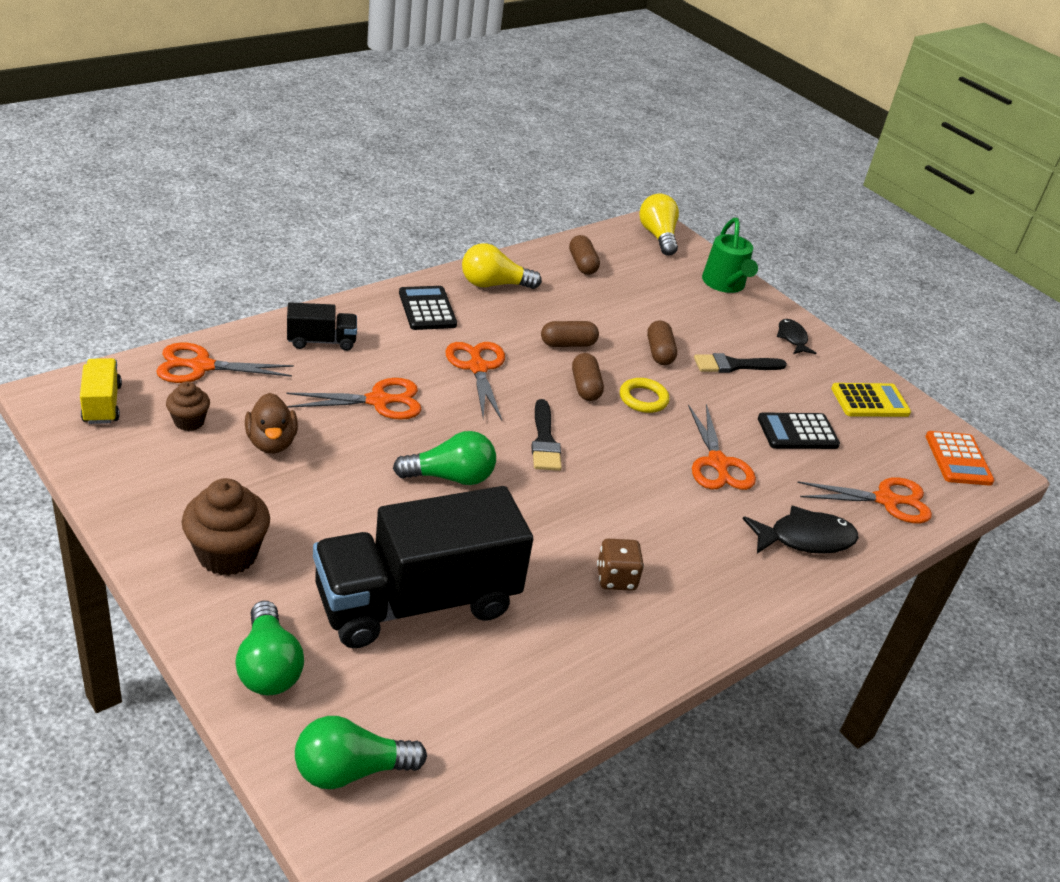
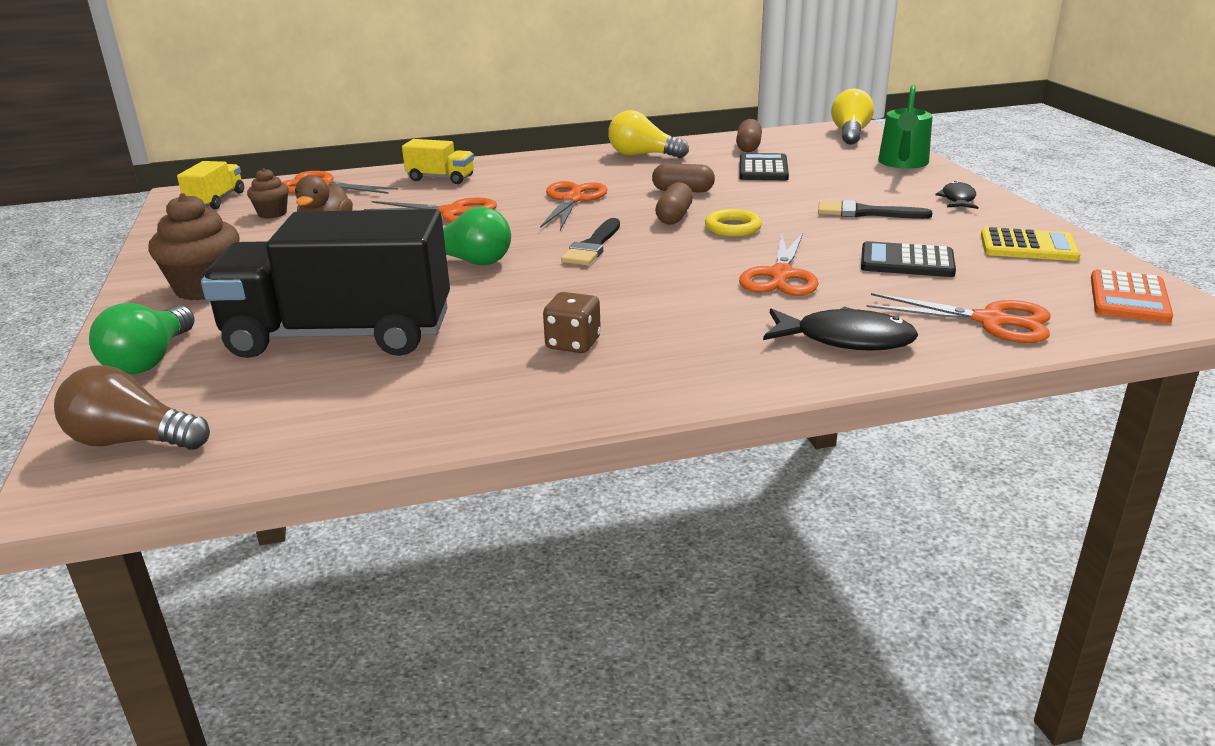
camera: 30 degrees right, 10 degrees down
black truck [287,302,357,351] -> yellow truck [402,139,474,184]
green light bulb [295,716,427,789] -> brown light bulb [54,365,210,450]
black calculator [399,286,457,330] -> black calculator moved to [739,153,789,180]
brown capsule [647,320,677,365] -> none

